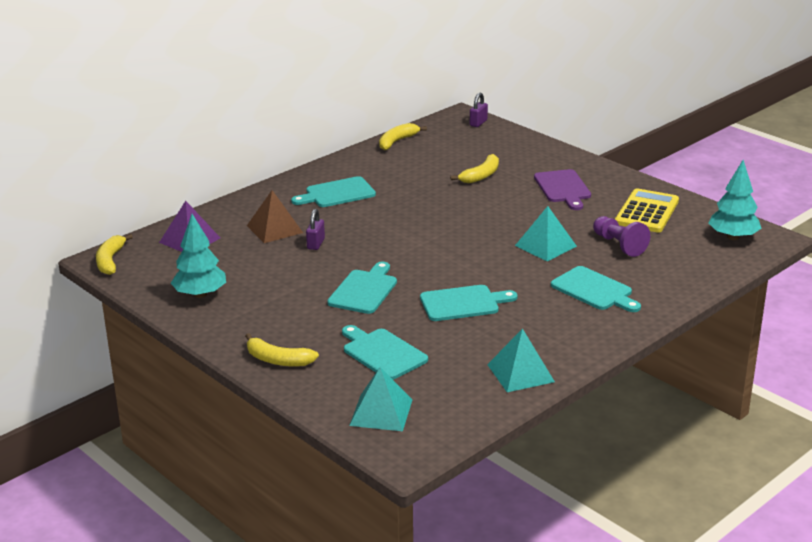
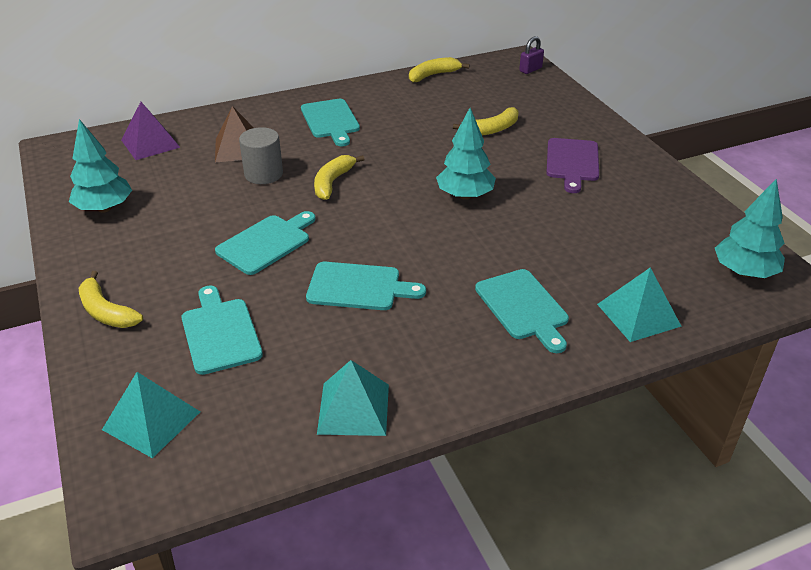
camera: 20 degrees right, 10 degrees up
yellow banana [96,234,133,275] -> yellow banana moved to [314,155,365,200]
turquoise cutting board [291,176,376,207] -> turquoise cutting board turned 105 degrees counterclockwise [301,99,360,146]
purple padlock [306,209,325,250] -> grey cylinder [239,127,283,184]
turquoise pyramid [515,206,577,261] -> turquoise pyramid moved to [597,267,682,342]
purple pawn [593,216,650,257] -> none
yellow calculator [615,188,679,233] -> none
none -> turquoise tree [436,108,496,200]

